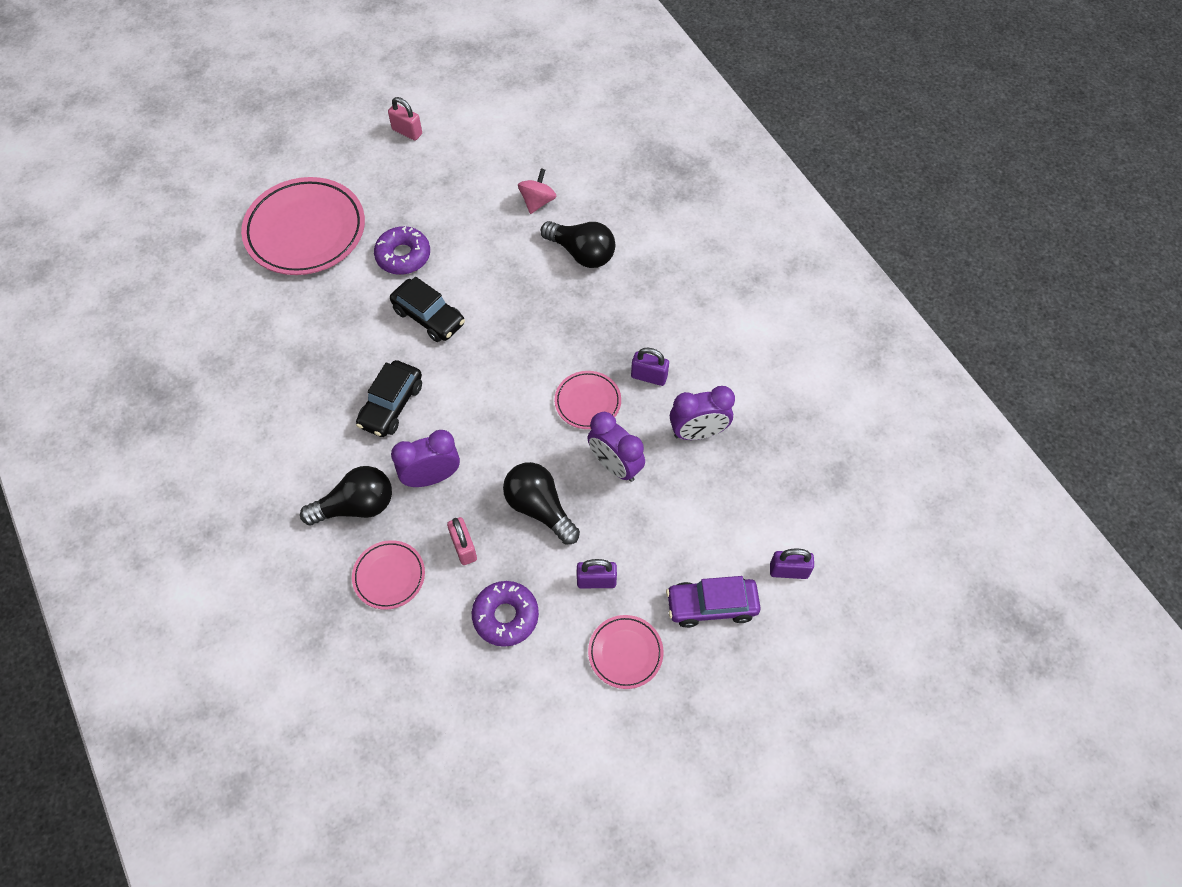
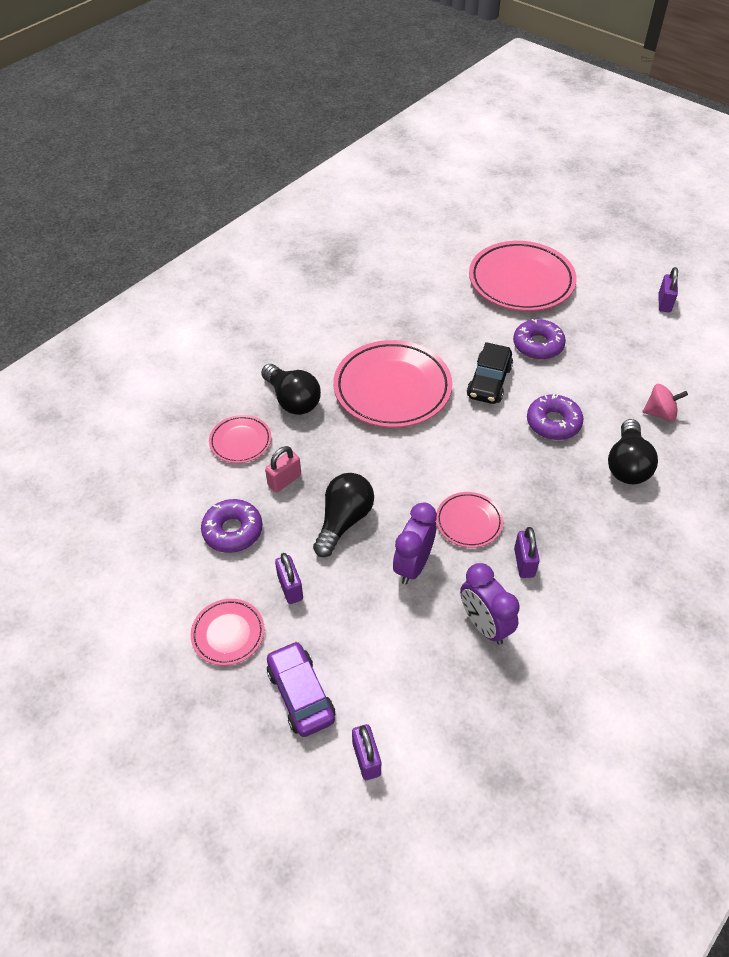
camera: 70 degrees right, 10 degrees down
black car [356,360,422,437] -> pink plate [333,340,452,428]
pink padlock [388,97,422,140] -> purple padlock [659,267,678,312]
purple clock [391,430,460,487] -> none
none -> purple donut [527,394,584,440]

